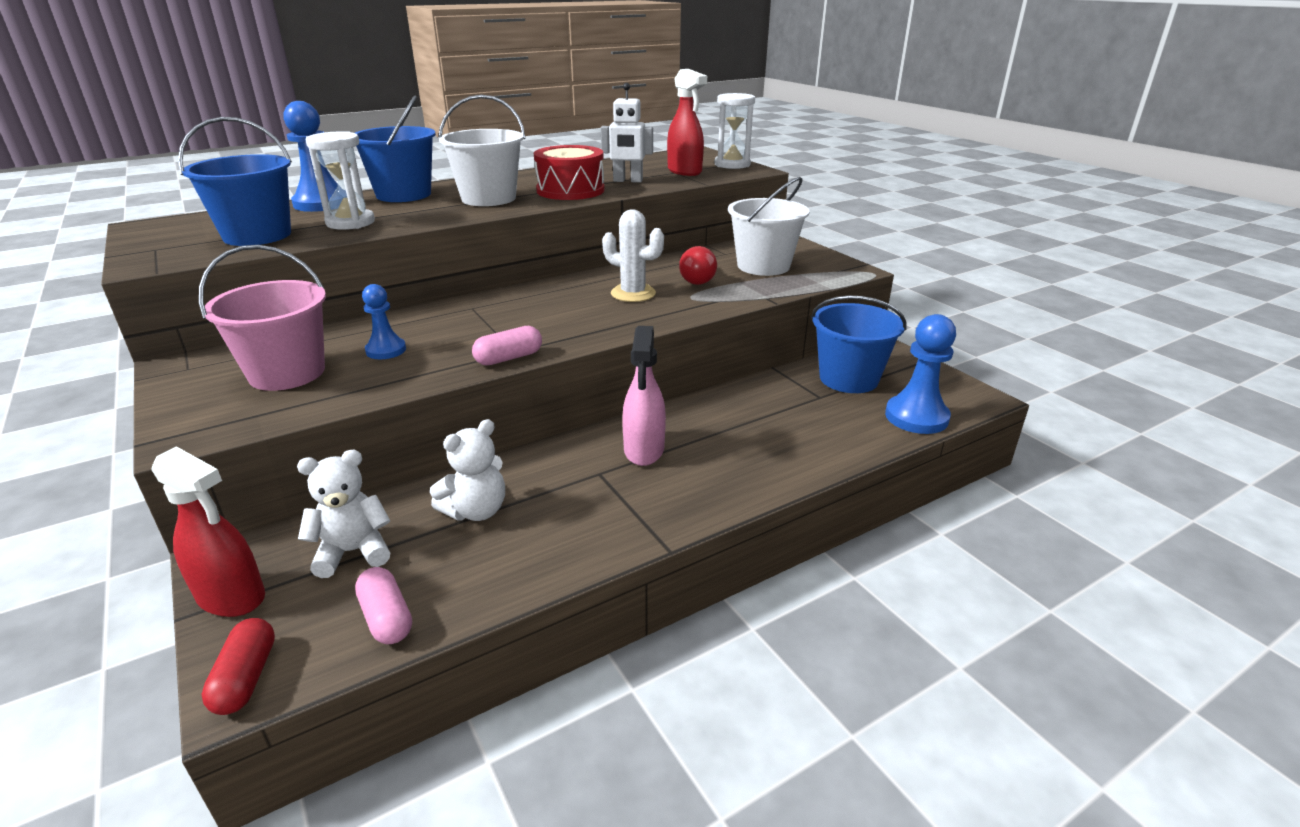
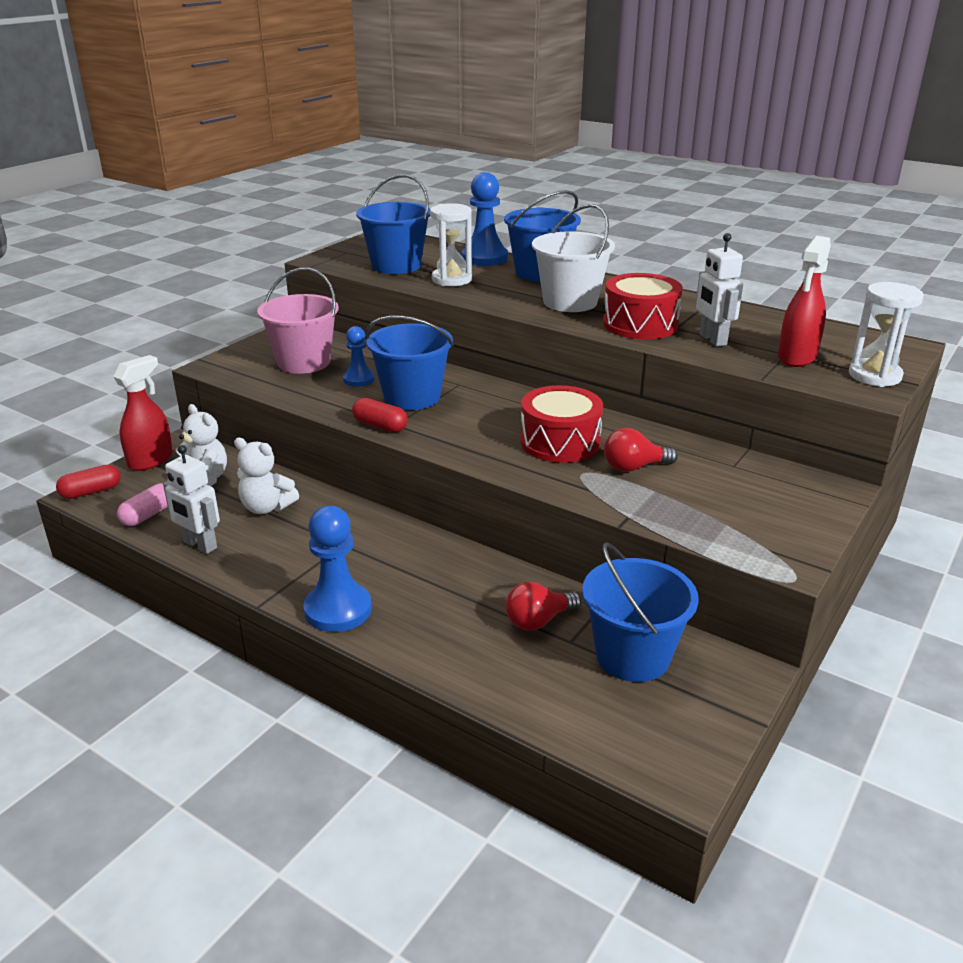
camera: 65 degrees right, 0 degrees up
red spray bottle [151,446,265,617] -> red spray bottle turned 150 degrees counterclockwise [113,355,173,471]
pink capsule [472,326,542,366] -> red capsule [352,398,408,432]
white cactus [602,210,664,302] -> red drum [520,385,603,463]
pink spray bottle [622,326,666,466] -> none
white bucket [728,177,810,276] -> none
blue pawn [885,314,956,434] -> blue pawn moved to [304,506,372,632]
none -> white robot [163,445,220,554]
none -> blue bucket [365,316,454,410]
none -> red light bulb [505,582,581,631]

